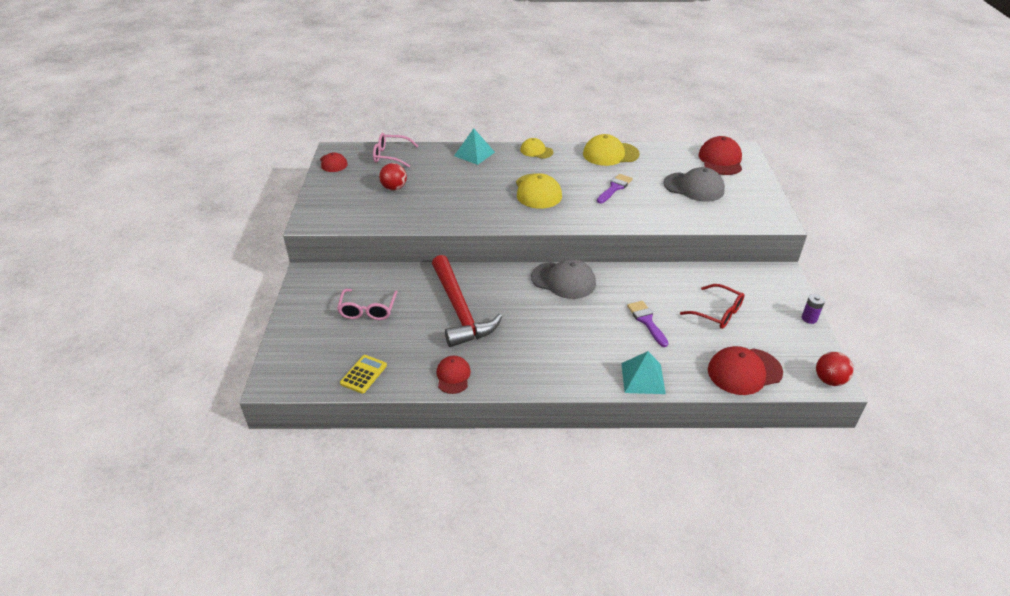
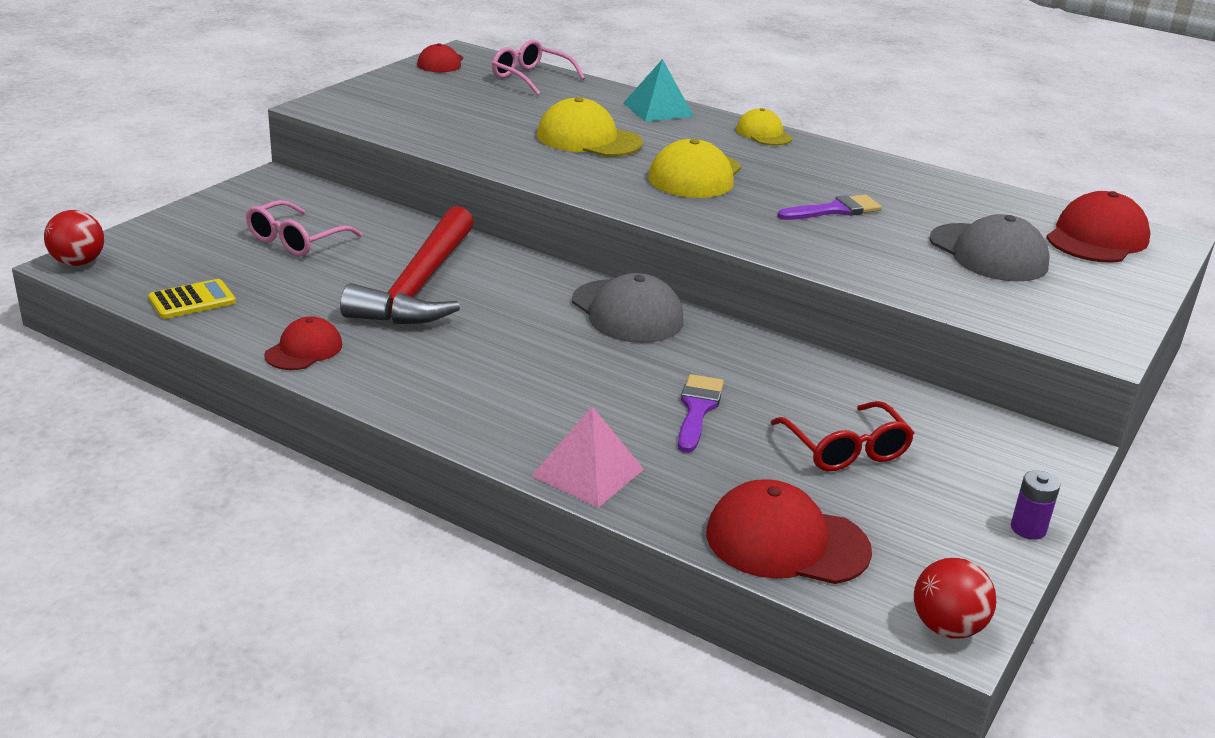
camera: 30 degrees right, 10 degrees down
red ball [379,163,407,190] -> red ball moved to [44,210,104,266]
yellow cap [583,134,640,166] -> yellow cap moved to [537,97,643,157]
turquoise pyramid [621,351,666,394] -> pink pyramid [531,407,644,508]

